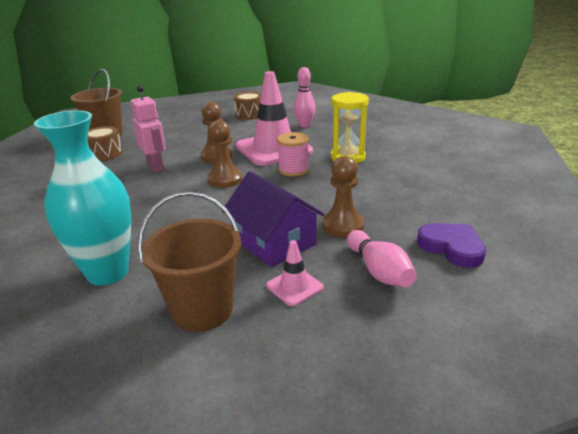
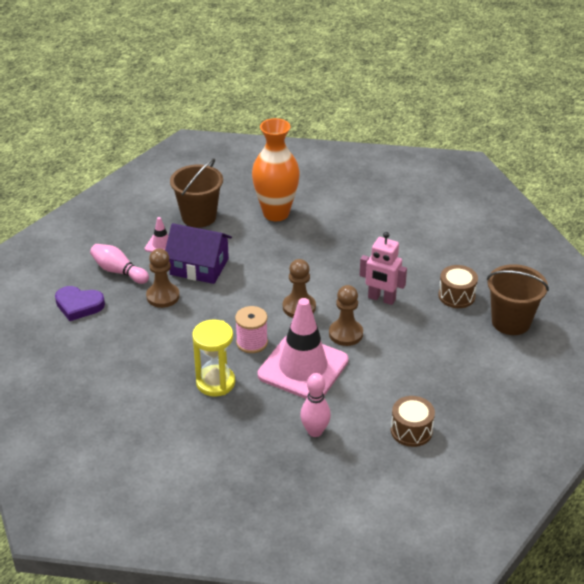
camera: 145 degrees right, 10 degrees up
turquoise vase [34,110,131,285] -> orange vase [252,118,300,221]

